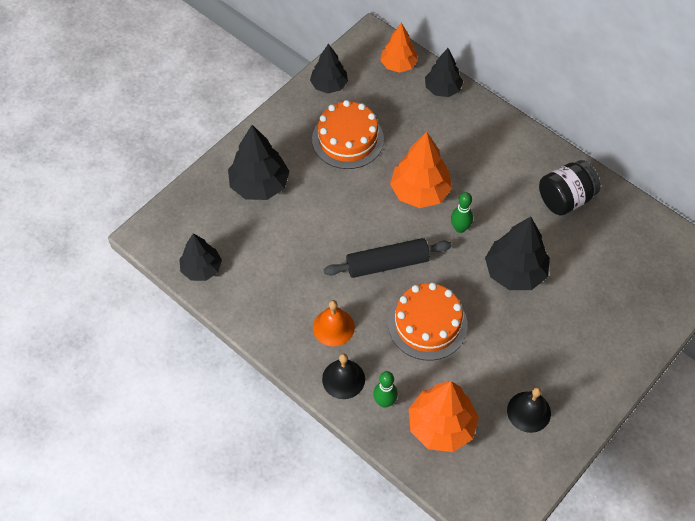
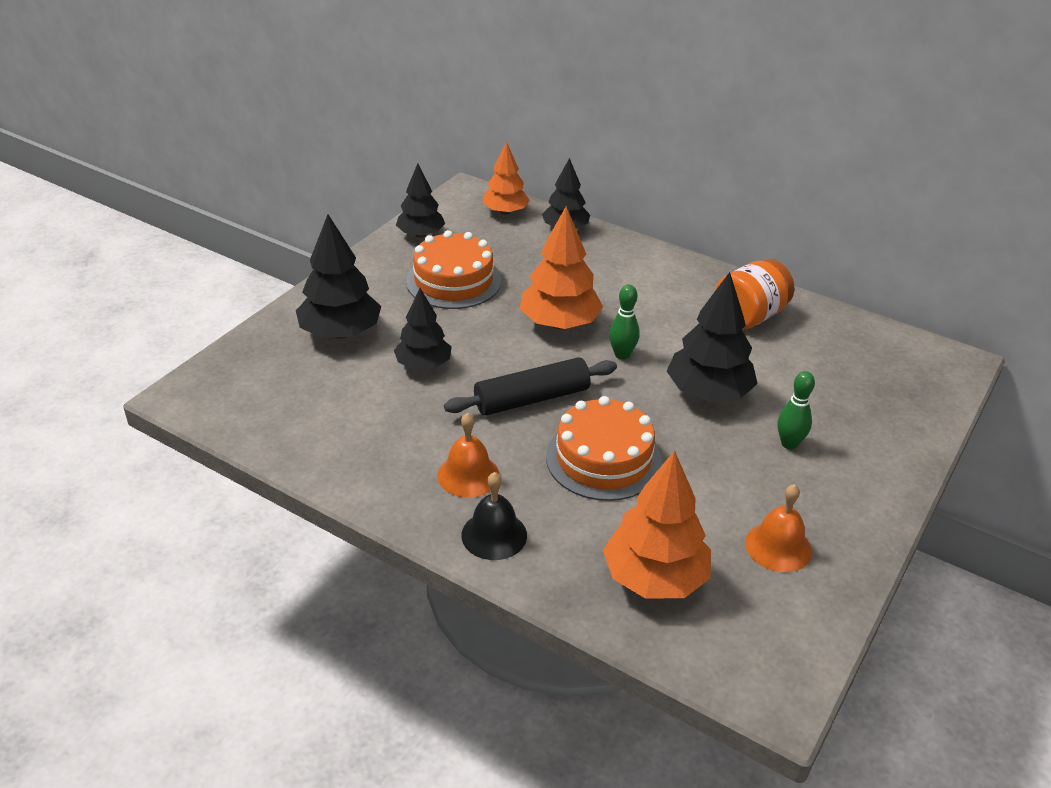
camera: 10 degrees left, 20 degrees down
black tree [179,233,222,281] -> black tree moved to [394,288,452,370]
green bowling pin [373,371,398,408] -> green bowling pin moved to [778,371,815,449]
black bell [507,387,551,433] -> orange bell [745,484,812,572]
black jar [539,160,600,216] -> orange jar [715,259,794,329]

